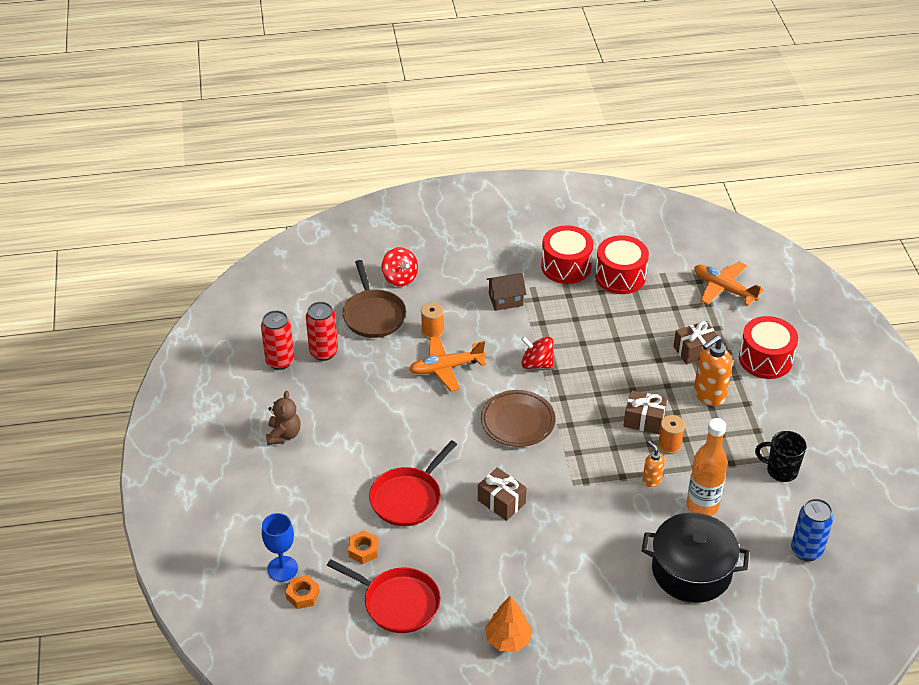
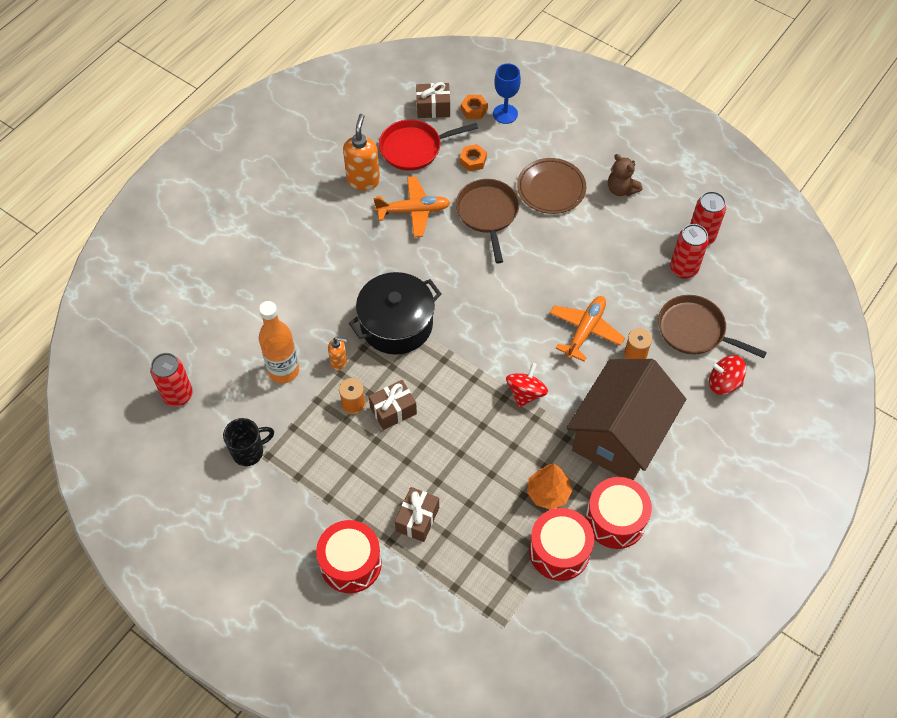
camera: 135 degrees right, 15 degrees up
red pan [369,440,457,526] -> brown pan [456,179,519,264]
brown gift [478,467,526,521] -> brown gift moved to [416,82,450,118]
brown plate [481,390,555,447] -> brown plate moved to [517,158,586,214]
orange tree [485,596,533,652] -> orange tree moved to [527,464,572,510]
brown house [487,273,526,311] -> brown house [566,359,686,480], size x2.40
red spinning top [521,337,554,369] -> red spinning top turned 45 degrees counterclockwise [506,363,548,407]
black pot [642,513,749,603] -> black pot moved to [349,272,441,355]
orange plane [694,262,764,306] -> orange plane moved to [374,176,451,237]
orange soap dispenser [694,335,733,406] -> orange soap dispenser moved to [343,114,380,191]
blue can [791,499,833,561] -> red can [150,353,193,407]

